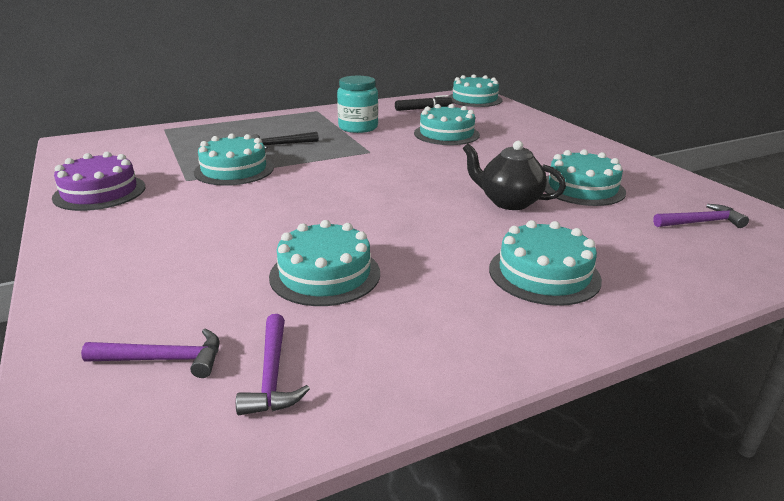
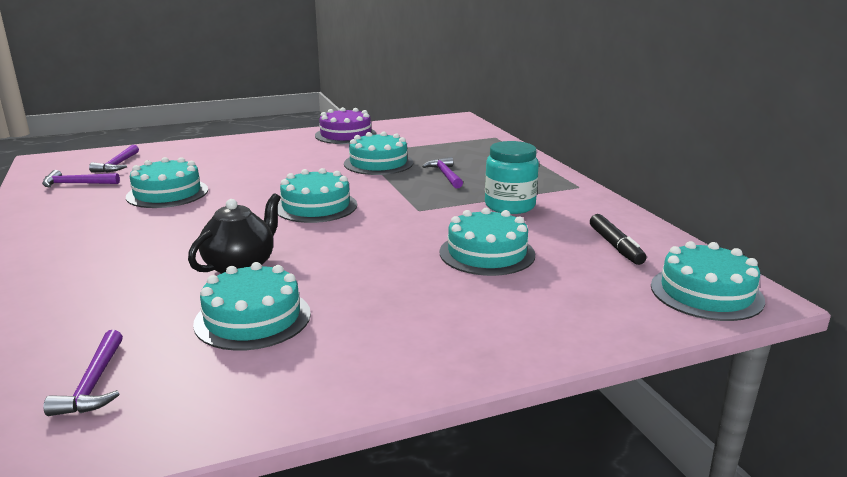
camera: 95 degrees right, 5 degrees down
black hammer [251,132,319,149] -> purple hammer [422,157,463,189]
turquoise cake [489,220,602,306] -> turquoise cake moved to [277,168,357,223]

